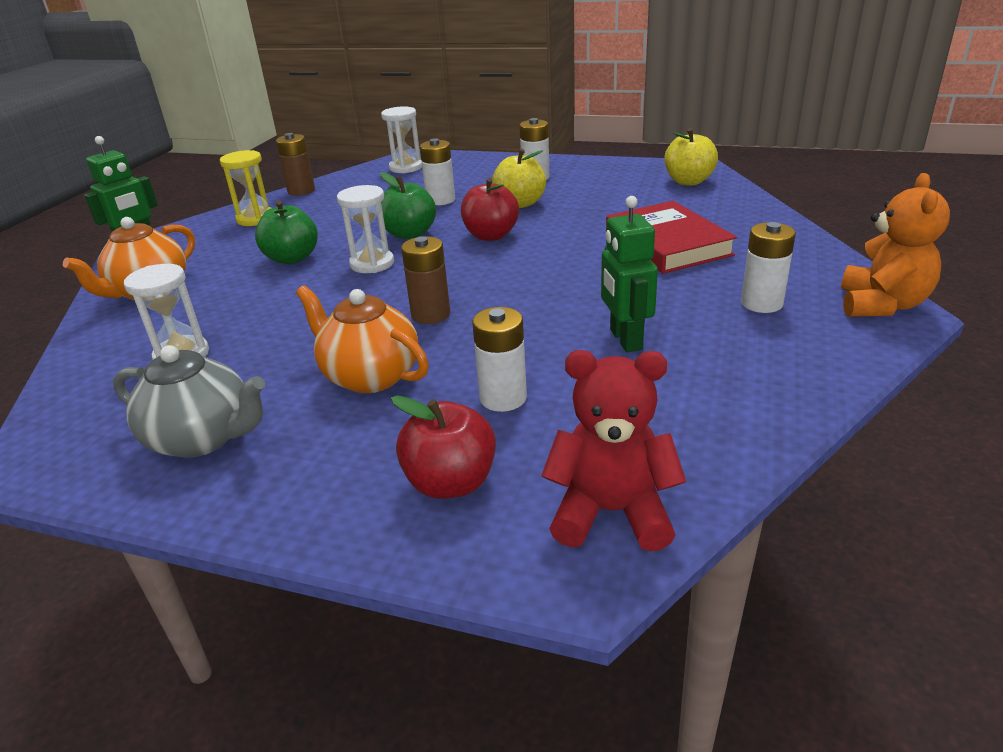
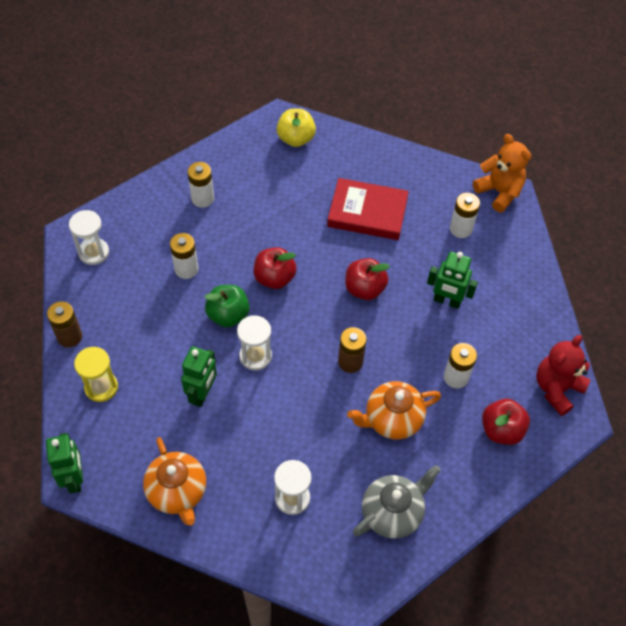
camera: 60 degrees left, 25 degrees up
green apple [255,201,318,264] -> green robot [181,346,217,407]
yellow apple [492,149,546,208] -> none
none -> red apple [345,258,390,300]

